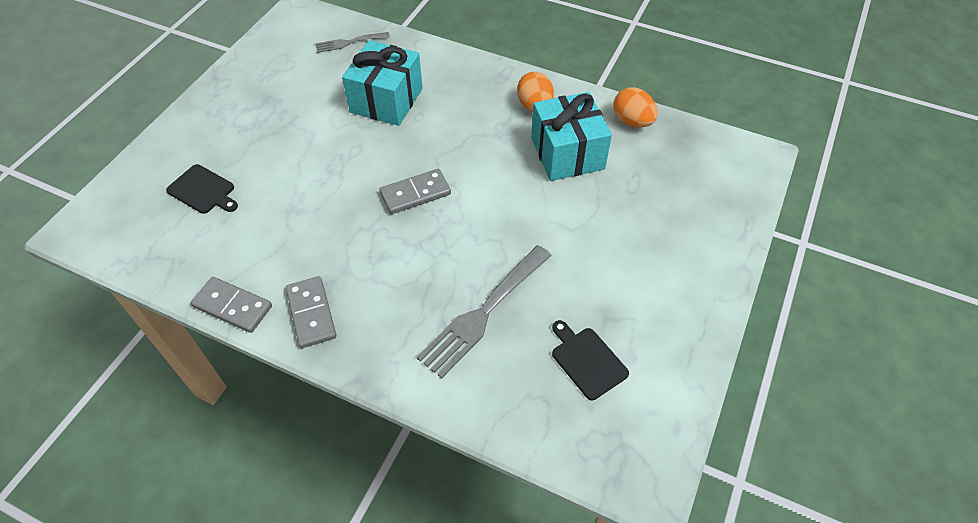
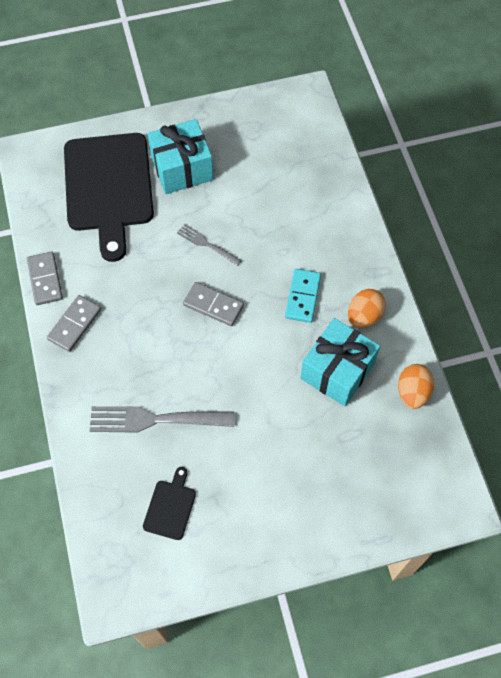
camera: 50 degrees right, 10 degrees up
black cutting board [166,164,238,214] -> black cutting board [64,133,154,262], size x2.40
grey fork [315,32,390,53] -> grey fork moved to [177,224,242,266]
turquoise gift [342,40,423,126] -> turquoise gift moved to [147,119,213,194]
none -> turquoise domino [285,269,321,323]

